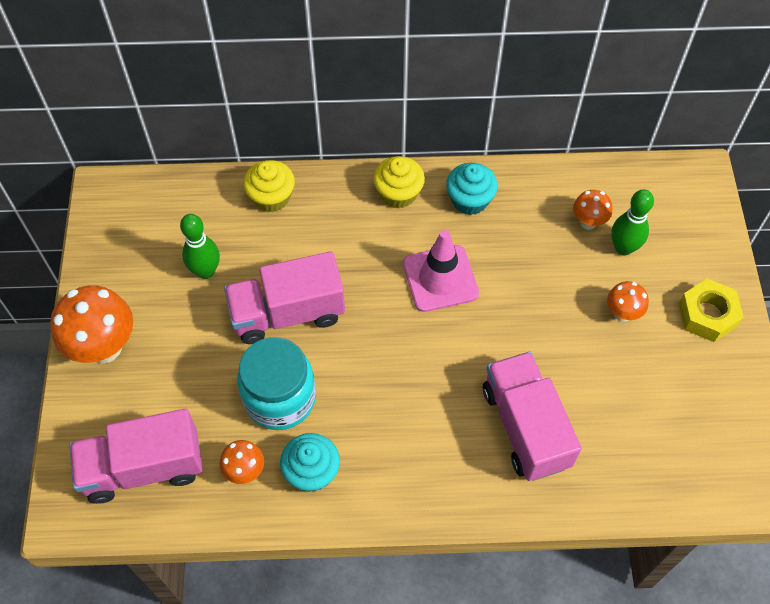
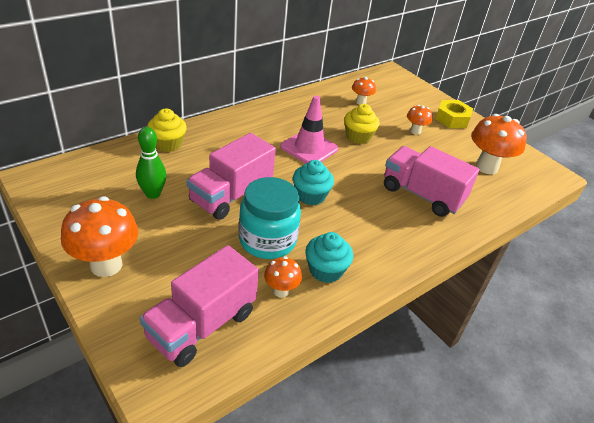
camera: 40 degrees left, 20 degrees down
yellow cupcake [373,156,425,208] -> yellow cupcake moved to [344,104,379,144]
turquoise cupcake [446,163,498,215] -> turquoise cupcake moved to [293,160,334,205]
green bowling pin [611,189,654,256] -> none
none -> orange mushroom [471,114,527,174]

